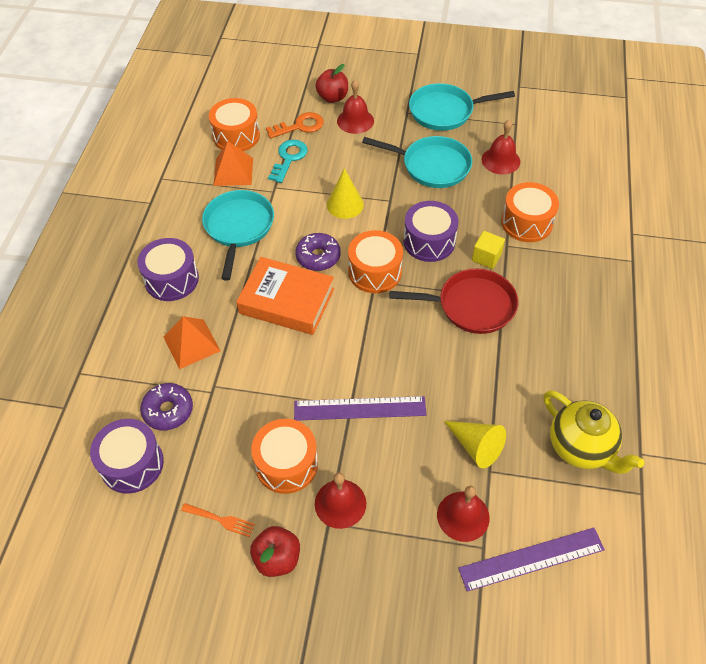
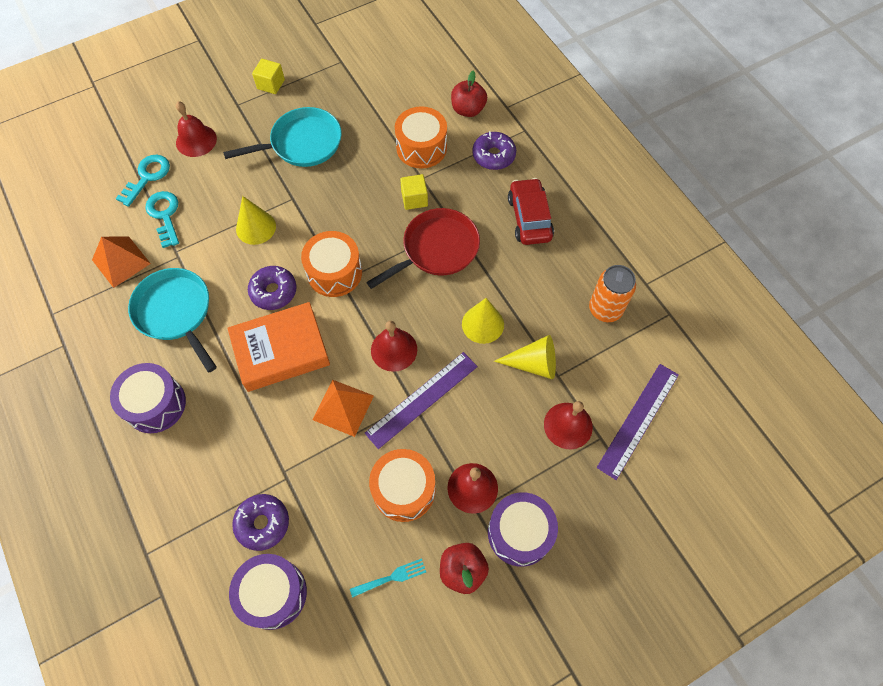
camera: 40 degrees left, 10 degrees up
orange pyramid [164,316,220,369] -> orange pyramid moved to [312,380,374,437]
orange fork [181,503,255,537] -> turquoise fork [350,558,426,598]
orange drum [209,98,260,151] -> none
orange key [266,112,324,139] -> turquoise key [116,155,170,207]
red apple [315,64,348,103] -> red apple moved to [451,71,487,117]
purple drum [403,201,458,262] -> purple drum moved to [488,492,558,567]
turquoise pan [409,83,515,131] -> yellow cube [252,59,285,94]
red bell [482,120,520,175] -> red bell moved to [371,321,417,372]
yellow teapot [544,390,644,474] -> orange can [589,265,636,322]
none -> yellow cone [462,298,504,344]
none -> purple donut [472,131,516,170]
none -> red car [508,178,554,245]

